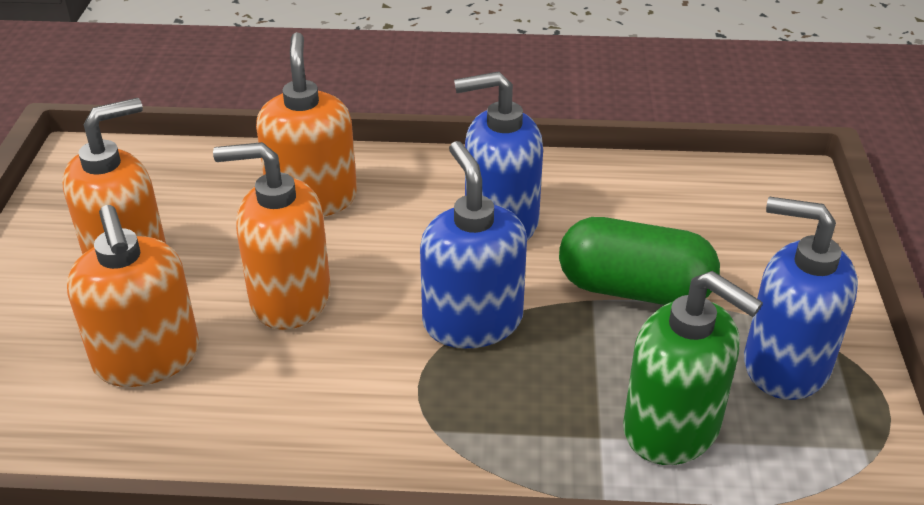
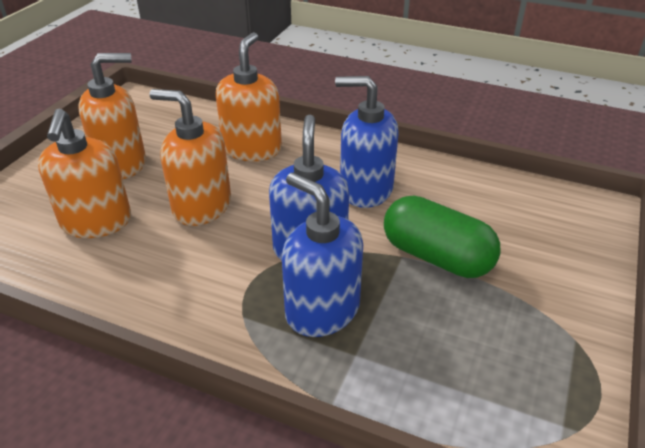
camera: 20 degrees right, 0 degrees up
green soap dispenser [623,271,763,465] -> none
blue soap dispenser [744,197,858,400] -> blue soap dispenser moved to [282,172,363,337]

